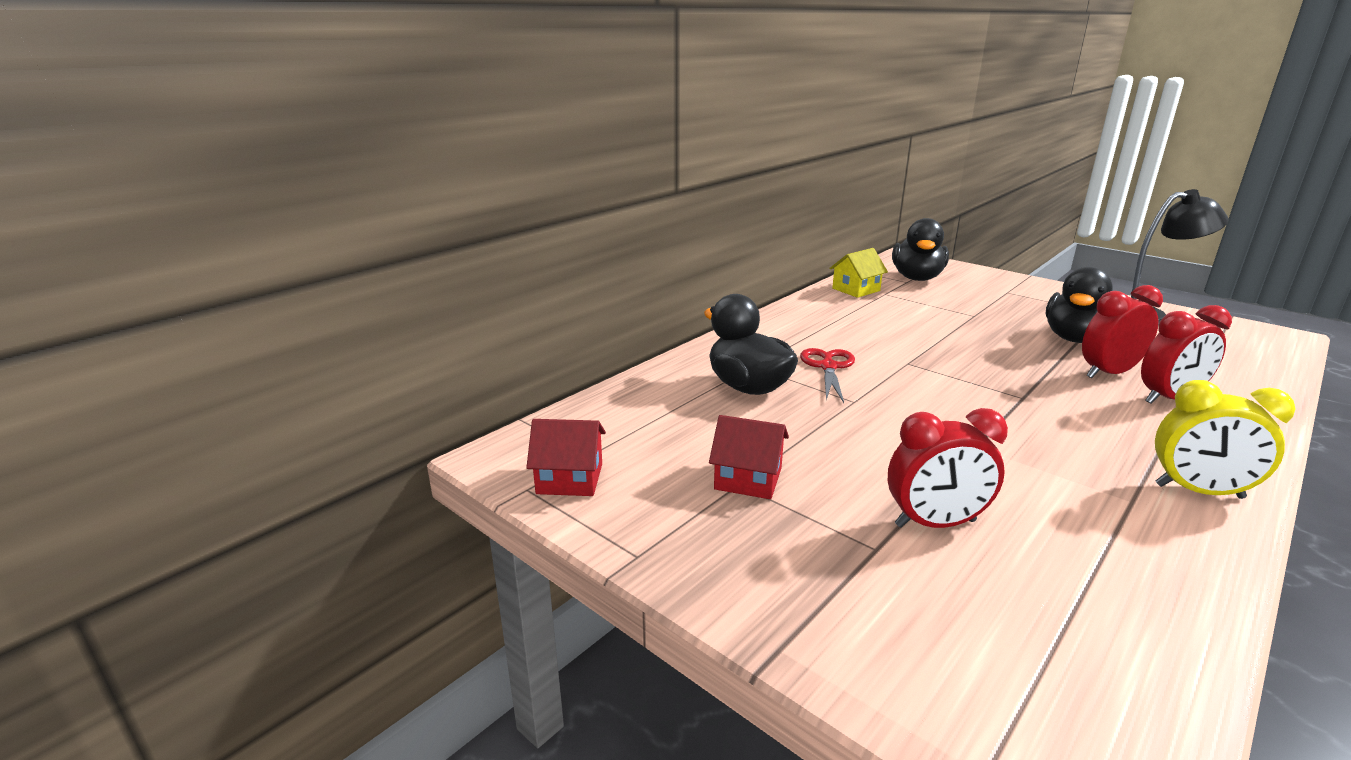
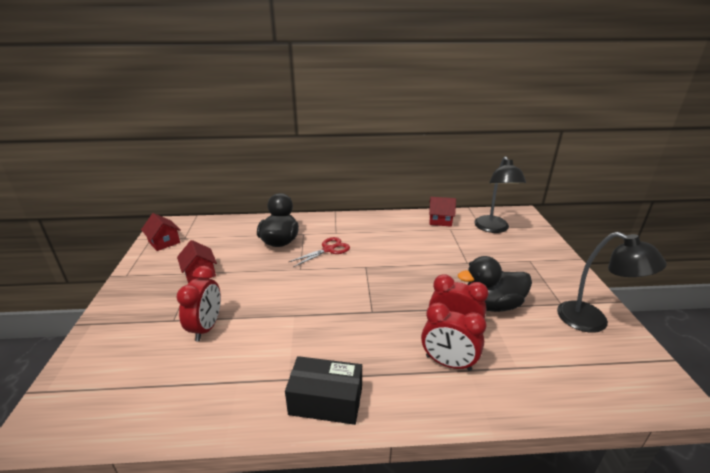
camera: 45 degrees right, 5 degrees up
yellow house [829,248,888,298] -> red house [429,197,456,227]
red clock [888,408,1008,528] -> red clock turned 120 degrees counterclockwise [176,266,221,341]
black duck [892,218,949,281] -> black lamp [474,156,526,233]
yellow clock [1155,380,1295,499] -> black box [285,356,362,425]

